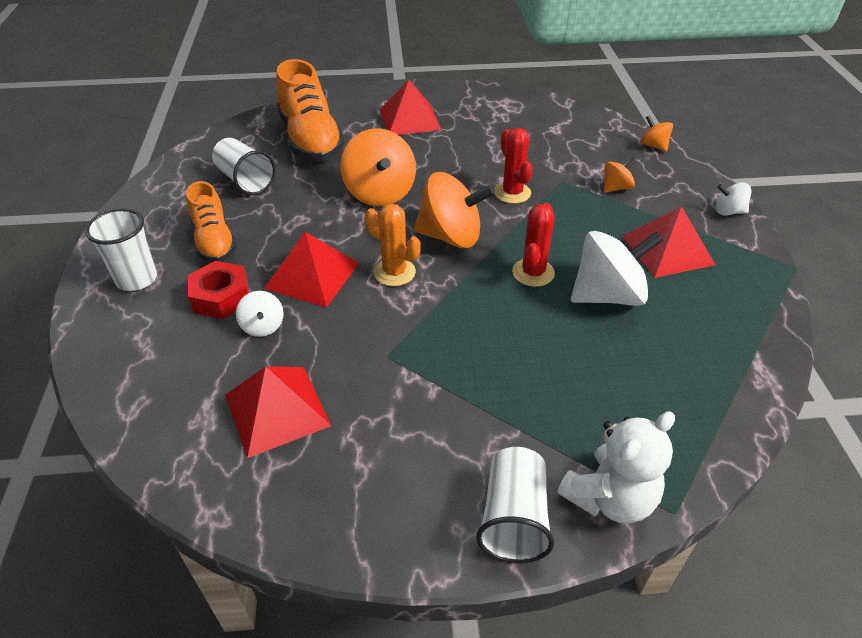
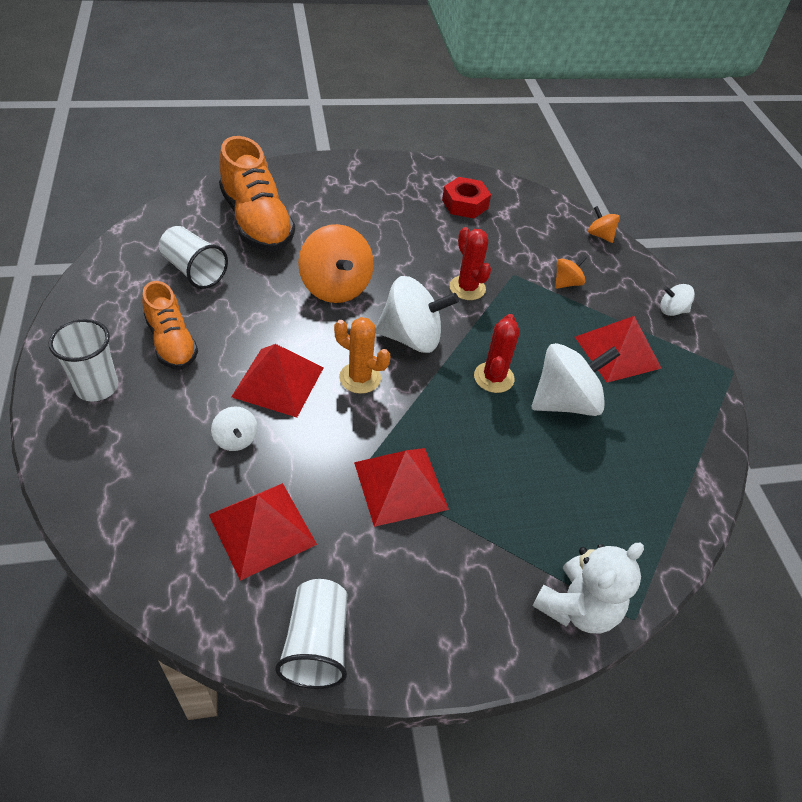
camera: 10 degrees left, 5 degrees up
red nut [188,261,249,319] -> red nut moved to [442,177,491,218]
red pyramid [380,80,441,135] -> red pyramid moved to [354,448,449,527]
orange spinning top [414,172,495,248] -> white spinning top [375,276,459,353]
white cup [476,447,554,563] -> white cup moved to [275,579,348,689]

